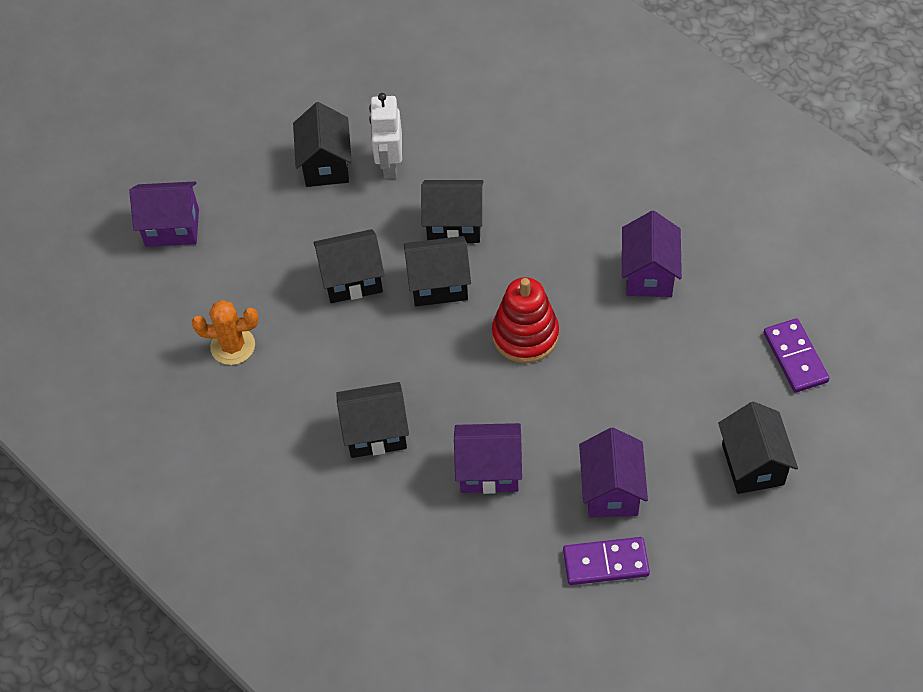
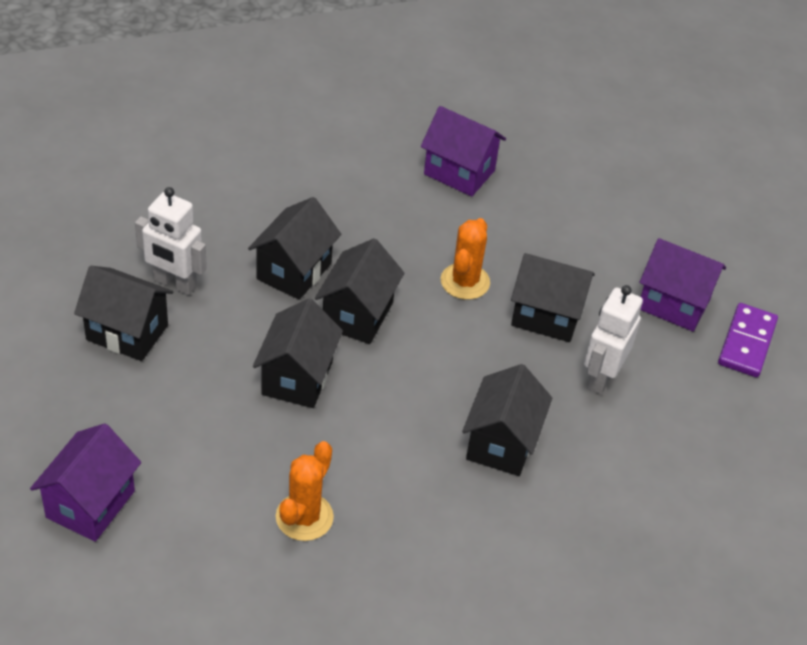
camera: 70 degrees left, 10 degrees down
purple house [454,423,522,494] -> white robot [584,285,643,395]
red stacking toy [492,277,559,363] -> orange cactus [441,218,490,300]
black house [718,402,798,494] -> black house moved to [511,253,595,342]
purple domino [764,318,830,393] -> none

